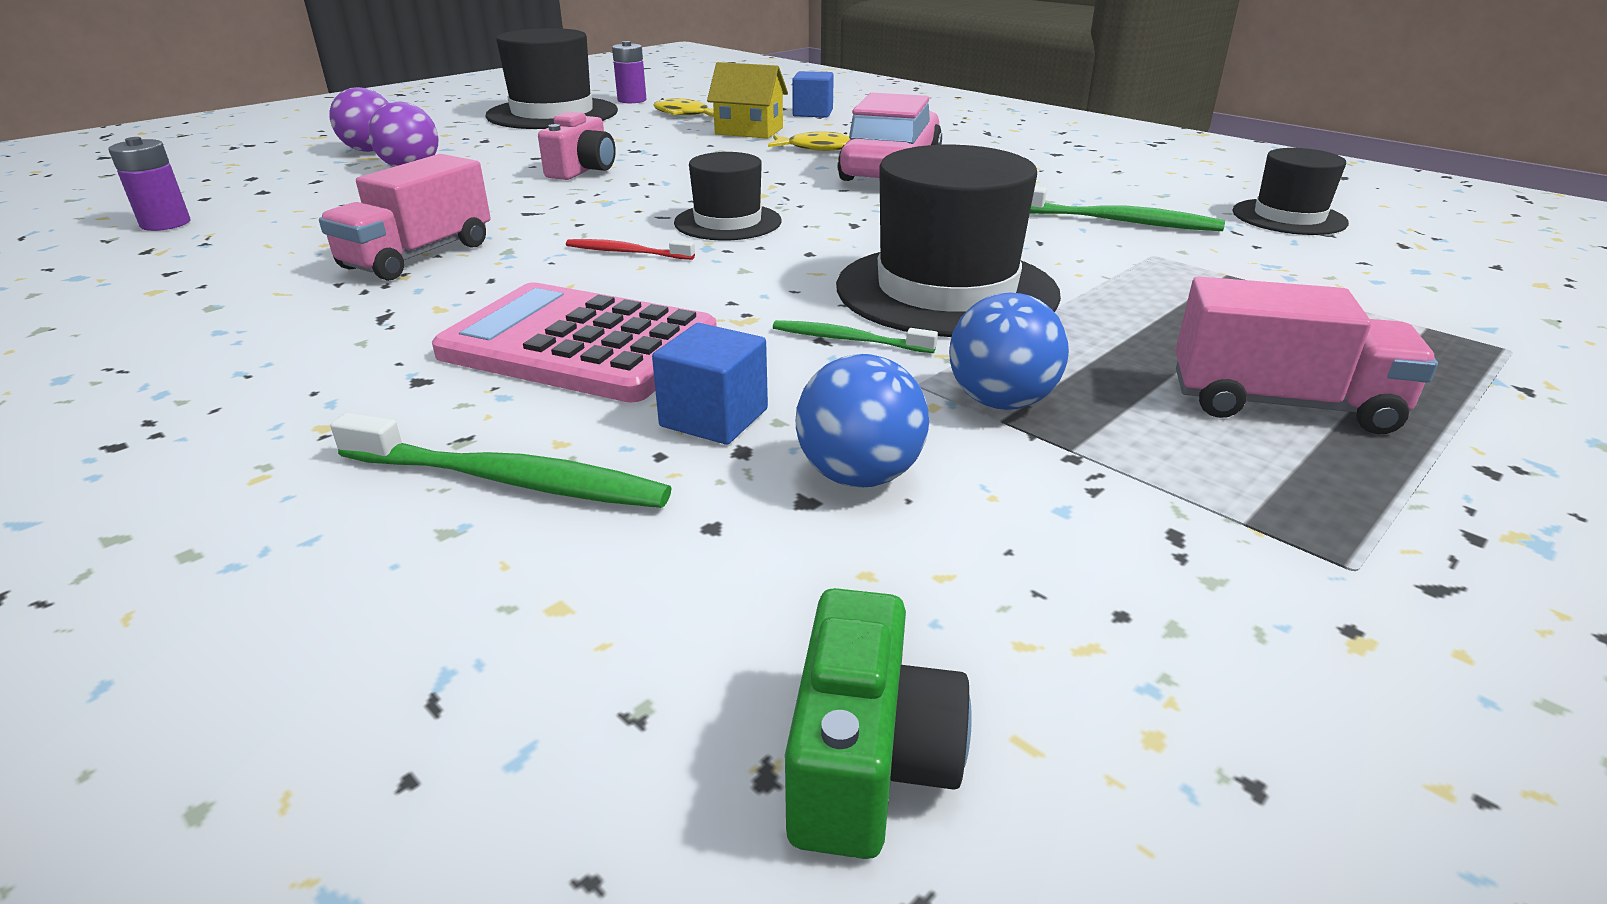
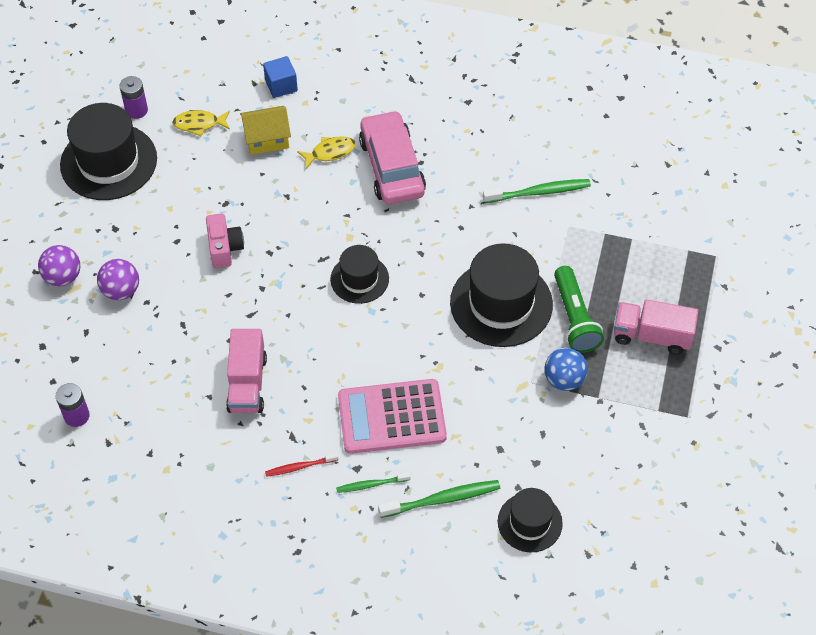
camera: 30 degrees left, 25 degrees up
red toothbrush [566,239,695,260] -> red toothbrush moved to [265,452,338,477]
blue cube [652,323,768,445] -> none
green toothbrush [773,320,938,353] -> green toothbrush moved to [336,472,411,493]
green camera [785,588,972,859] -> none
blue ball [796,354,929,487] -> none
pink truck [1175,276,1438,434] -> pink truck turned 150 degrees counterclockwise [614,299,698,355]
black hat [1232,148,1349,235] -> black hat moved to [498,488,563,553]
none -> green flashlight [554,266,604,353]

